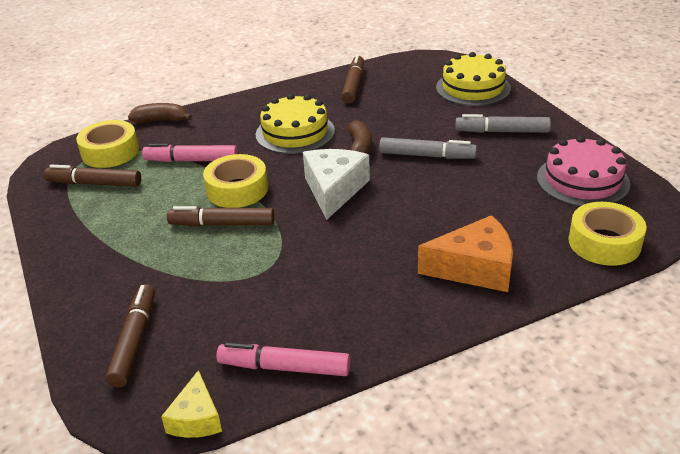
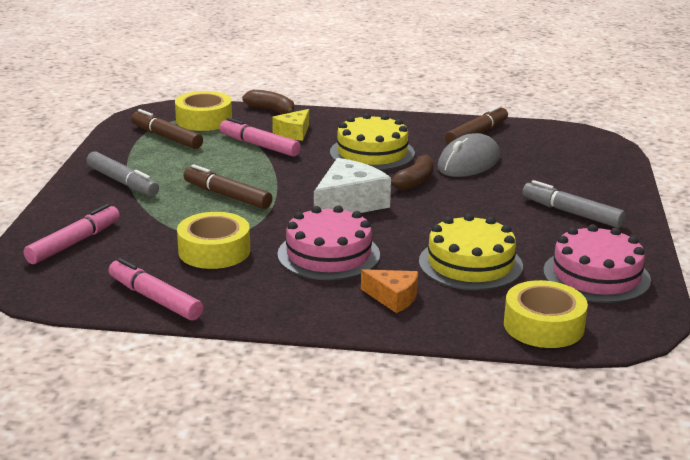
camera: 30 degrees right, 10 degrees down
brown marker [105,284,155,388] -> pink marker [24,204,120,264]
yellow cheese [161,370,222,438] -> yellow cheese moved to [272,109,309,141]
yellow tape [203,154,268,208] -> yellow tape moved to [177,212,250,269]
grey marker [379,137,477,159] -> grey marker moved to [86,151,159,196]
orange cheese [418,215,513,292] -> orange cheese [361,269,418,313], size x0.59
yellow cake [436,52,511,106] -> yellow cake moved to [419,214,523,290]
none -> pink cake [277,206,380,280]
none -> grey mouse [437,133,500,177]

